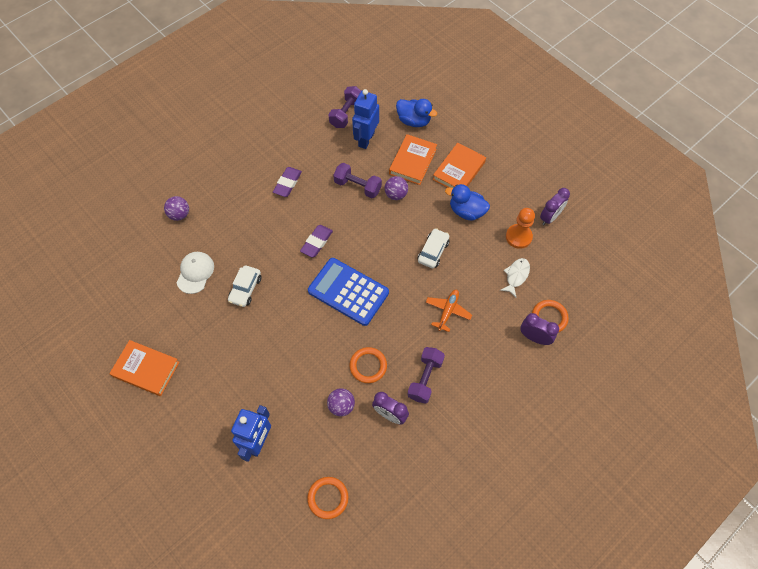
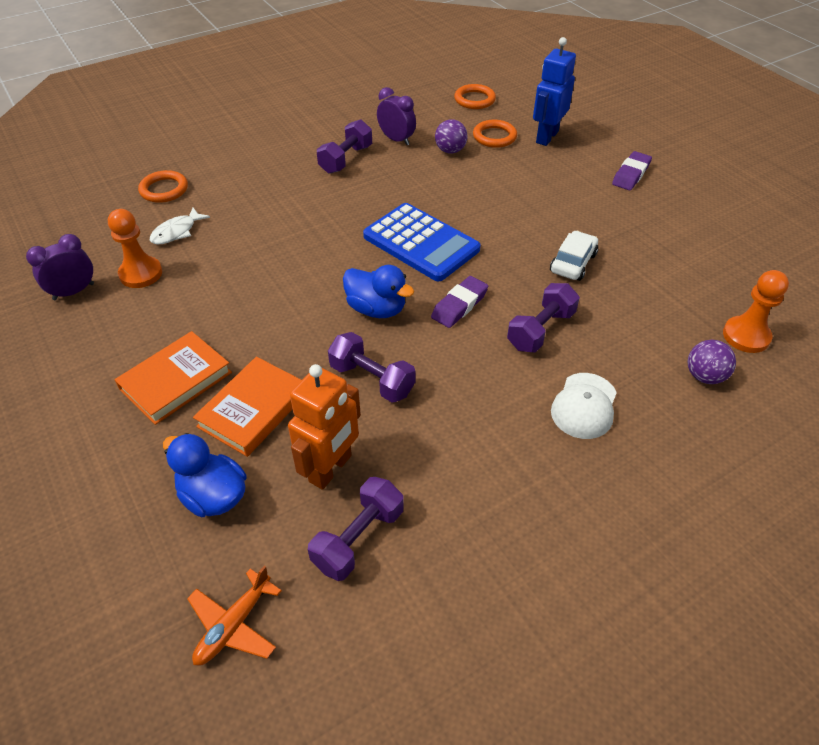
camera: 170 degrees left, 15 degrees down
orange book [109,340,180,396] -> none
white cap [177,252,214,294] -> white cap moved to [551,373,617,439]
purple eraser [273,167,302,197] -> purple eraser moved to [612,151,652,190]
orange ring [349,347,387,383] -> orange ring moved to [473,120,517,148]
blue robot [352,89,379,149] -> orange robot [288,364,361,490]
purple ball [385,176,408,200] -> none
white car [418,228,449,268] -> none
orange plane [425,290,472,332] -> orange plane moved to [187,566,282,666]
blue duck [445,184,490,221] -> blue duck moved to [343,265,414,318]
purple clock [520,313,559,345] -> none
none -> purple dumbbell [507,283,580,352]
none -> orange pawn [723,270,789,353]

